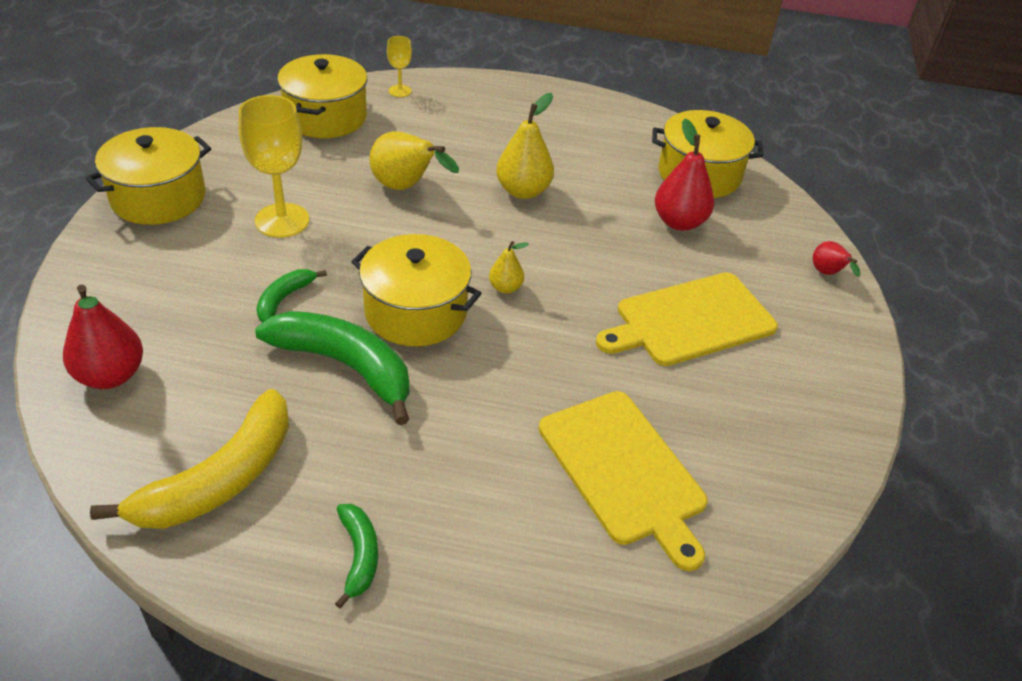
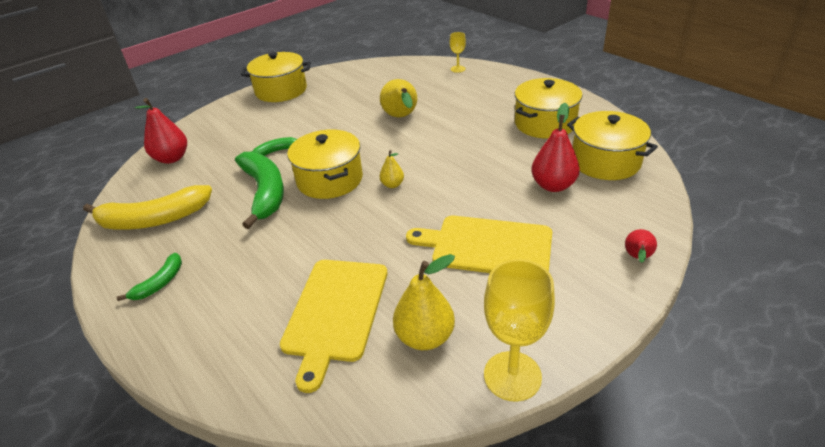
camera: 45 degrees right, 5 degrees down
yellow goblet [238,95,309,238] -> yellow goblet moved to [484,259,555,402]
yellow pot [277,54,367,138] -> yellow pot moved to [515,78,582,139]
yellow pear [496,93,554,199] -> yellow pear moved to [393,254,455,350]

